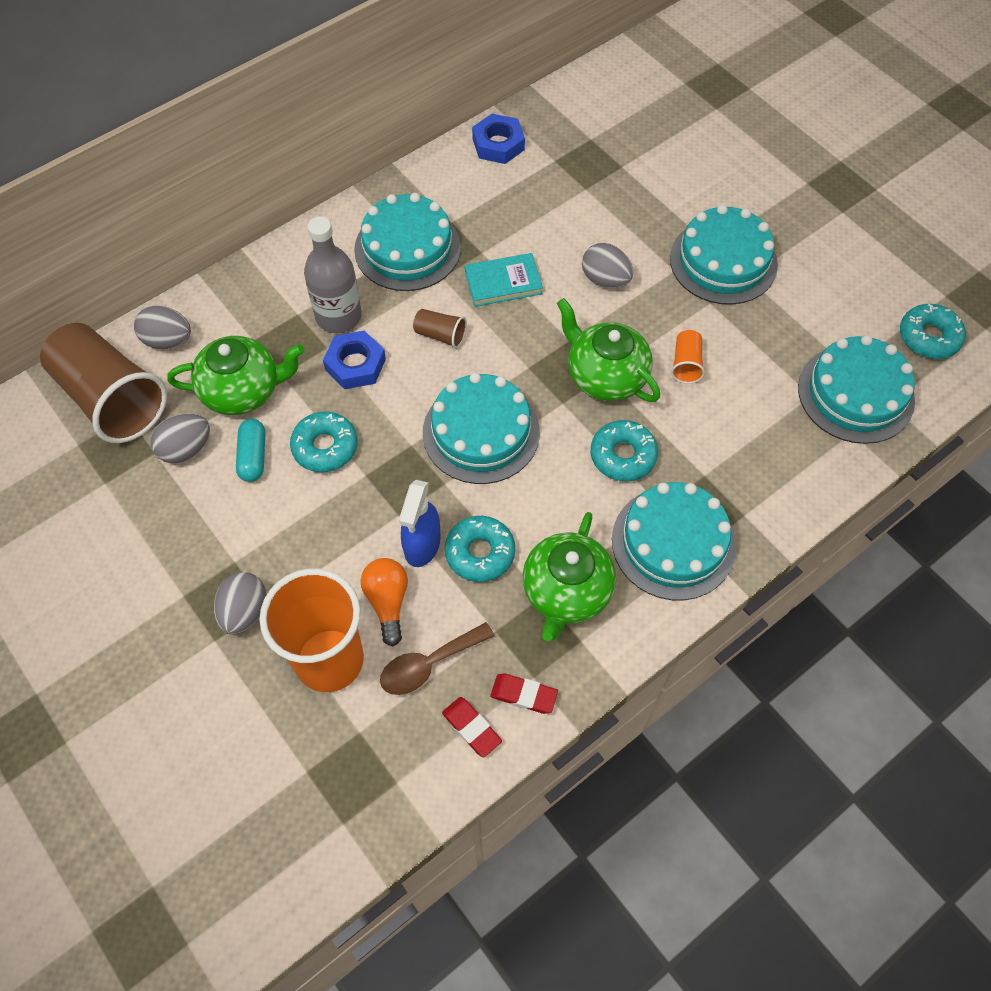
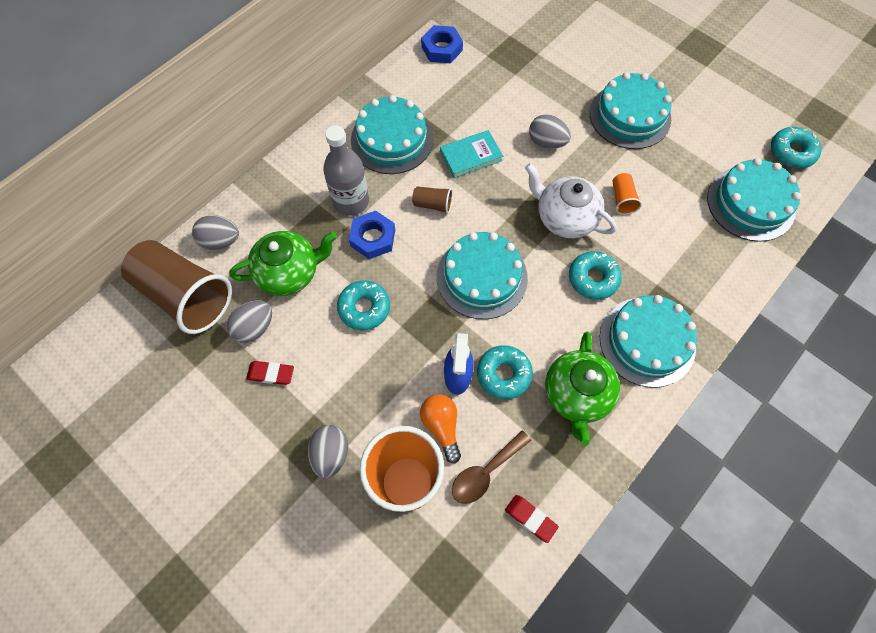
camera: 10 degrees left, 5 degrees up
turquoise capsule [236,419,265,482] -> none
red eraser [490,674,558,714] -> red eraser moved to [246,361,294,385]
green teapot [557,298,660,402] -> white teapot [525,163,617,238]

